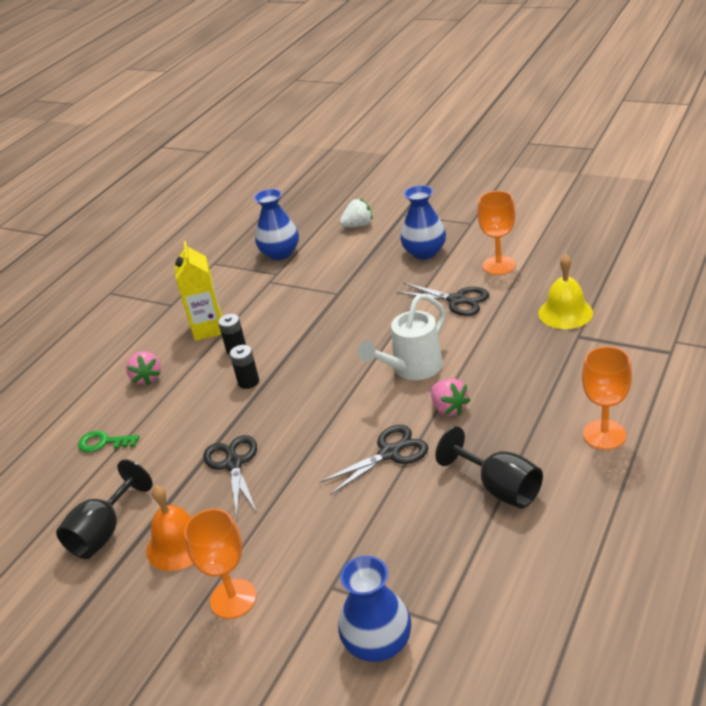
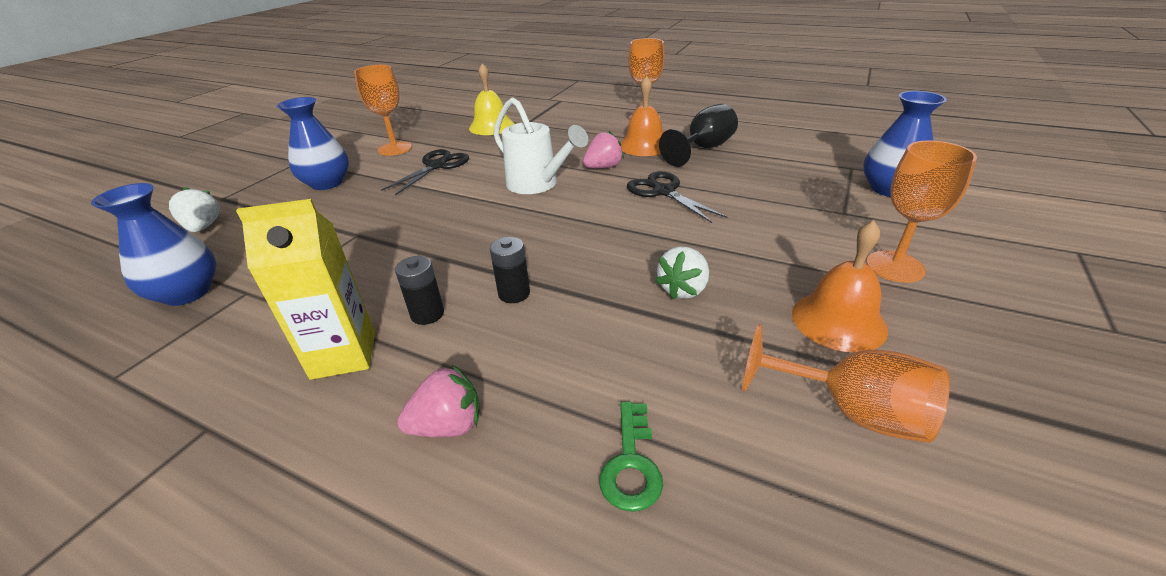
camera: 95 degrees left, 0 degrees up
black goblet [56,459,153,559] -> orange goblet [742,324,950,443]
black scissors [203,435,257,516] -> white strawberry [655,246,709,300]
none -> orange bell [621,76,663,156]

